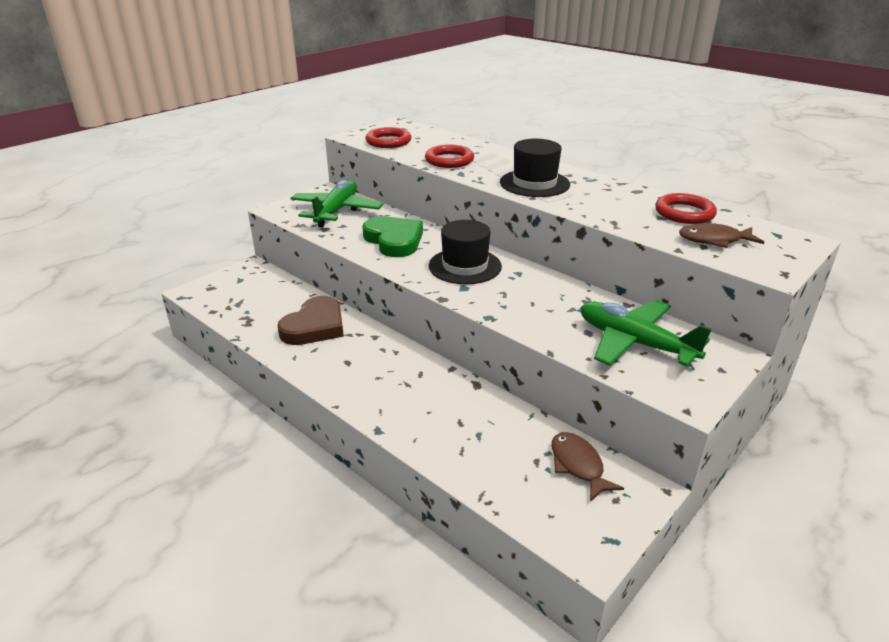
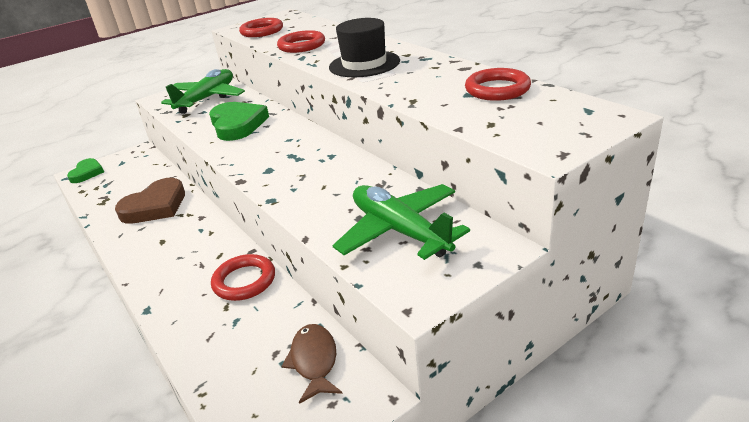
camera: 15 degrees right, 0 degrees up
black hat [429,220,502,284] -> none
brown fish [679,223,764,248] -> none
none -> green heart [67,158,104,183]
none -> red ring [211,254,275,301]

